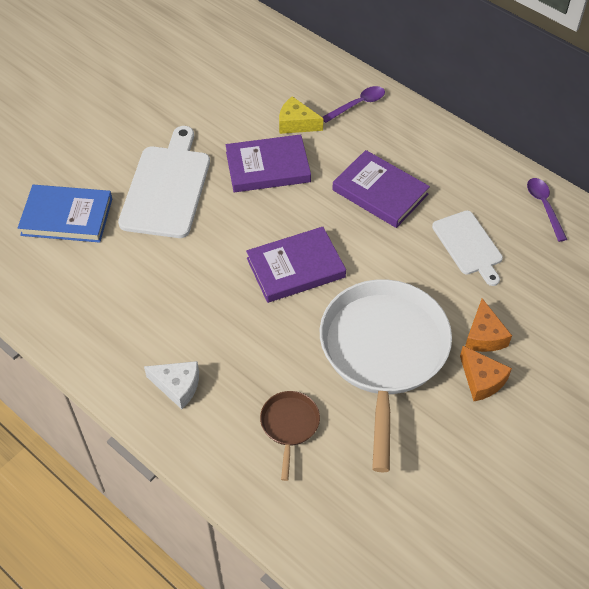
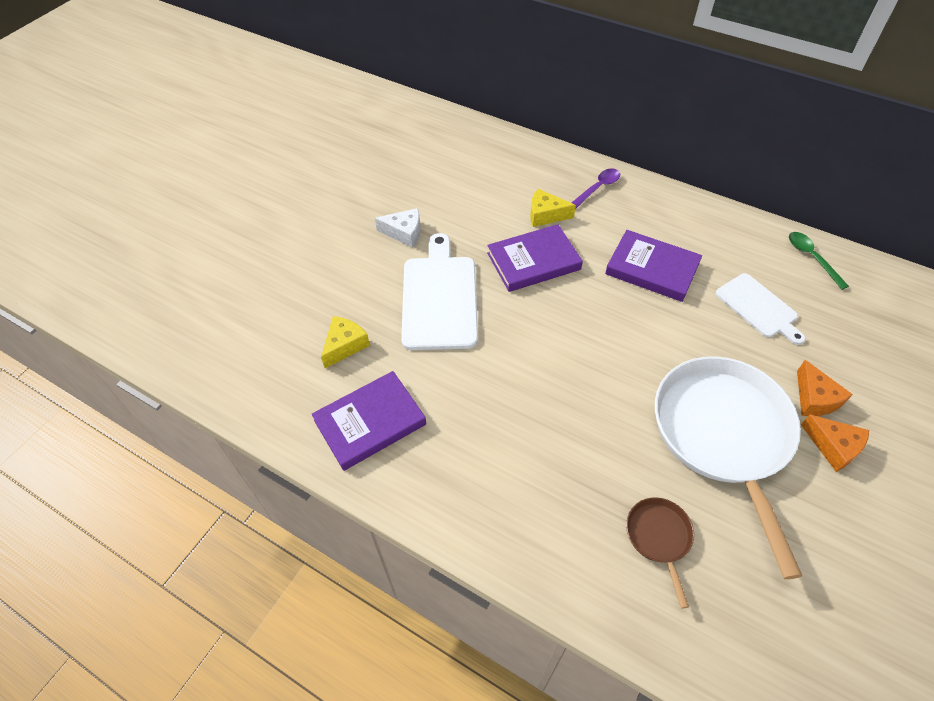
camera: 10 degrees left, 0 degrees up
blue book [18,185,112,243] -> yellow cheese [321,316,370,368]
white cheese [144,361,199,409] -> white cheese moved to [375,208,420,248]
purple book [246,227,346,303] -> purple book moved to [311,371,426,471]
purple spoon [527,178,567,242] -> green spoon [789,232,849,290]

